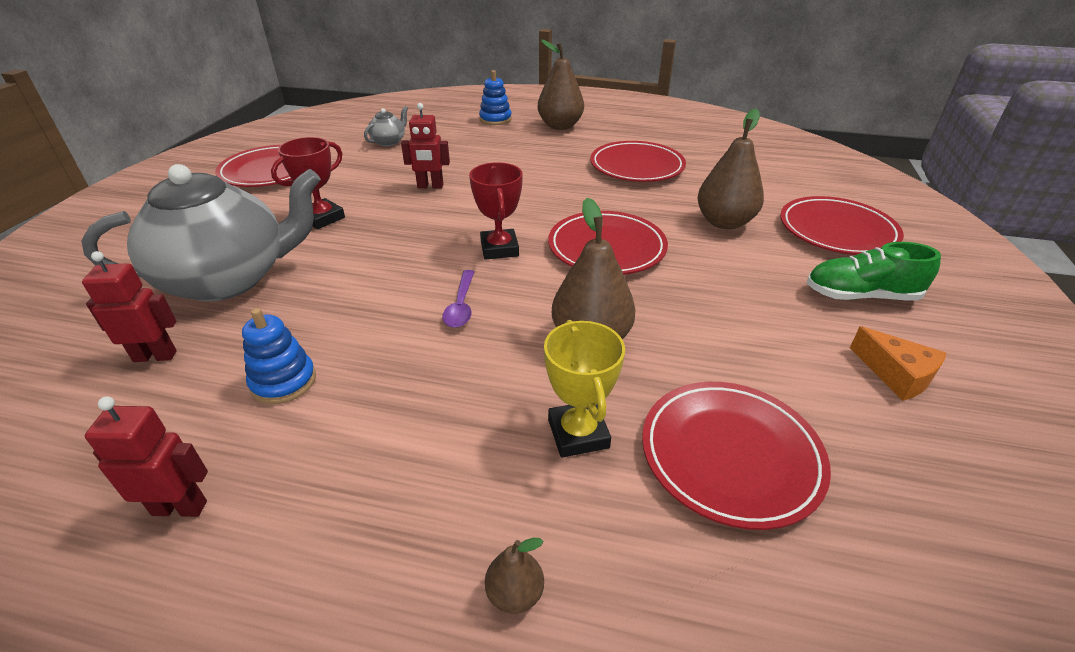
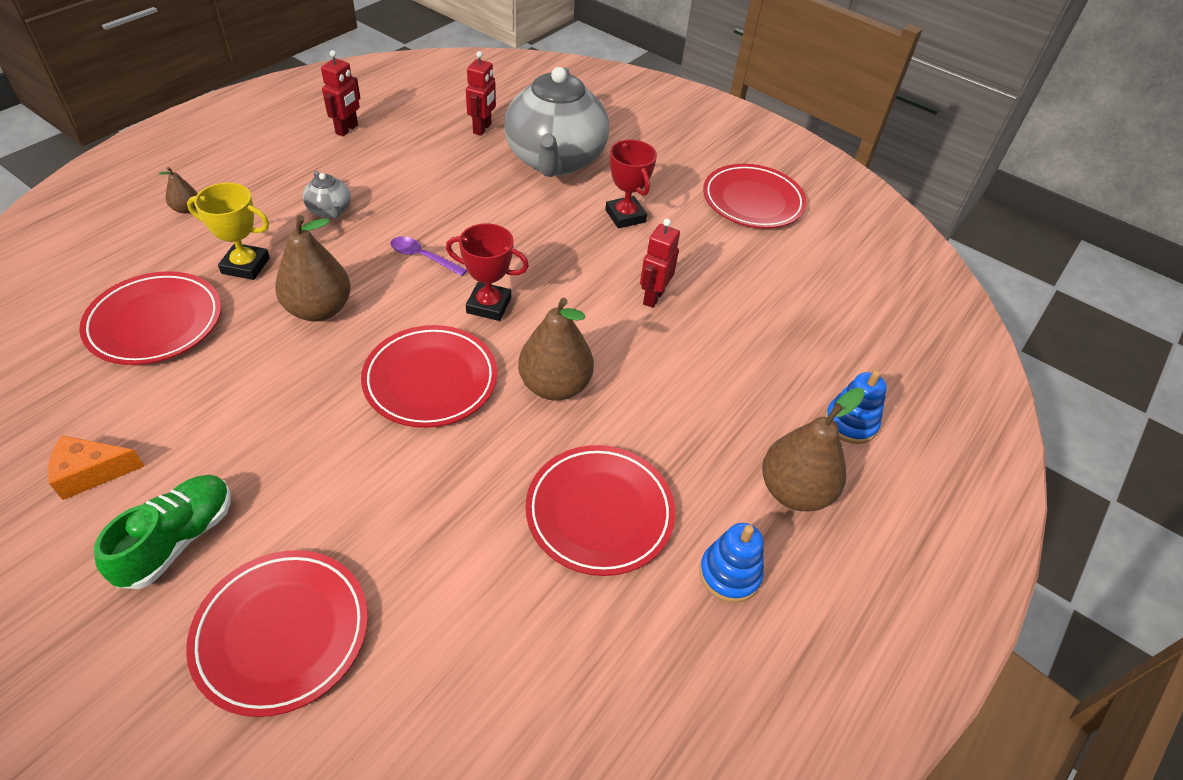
camera: 110 degrees right, 10 degrees up
blue stacking toy [242,308,316,404] -> blue stacking toy moved to [699,523,764,603]
grey teapot [364,106,408,146] -> grey teapot moved to [303,171,351,218]
brown pear [698,109,764,230] -> brown pear moved to [518,298,594,401]

